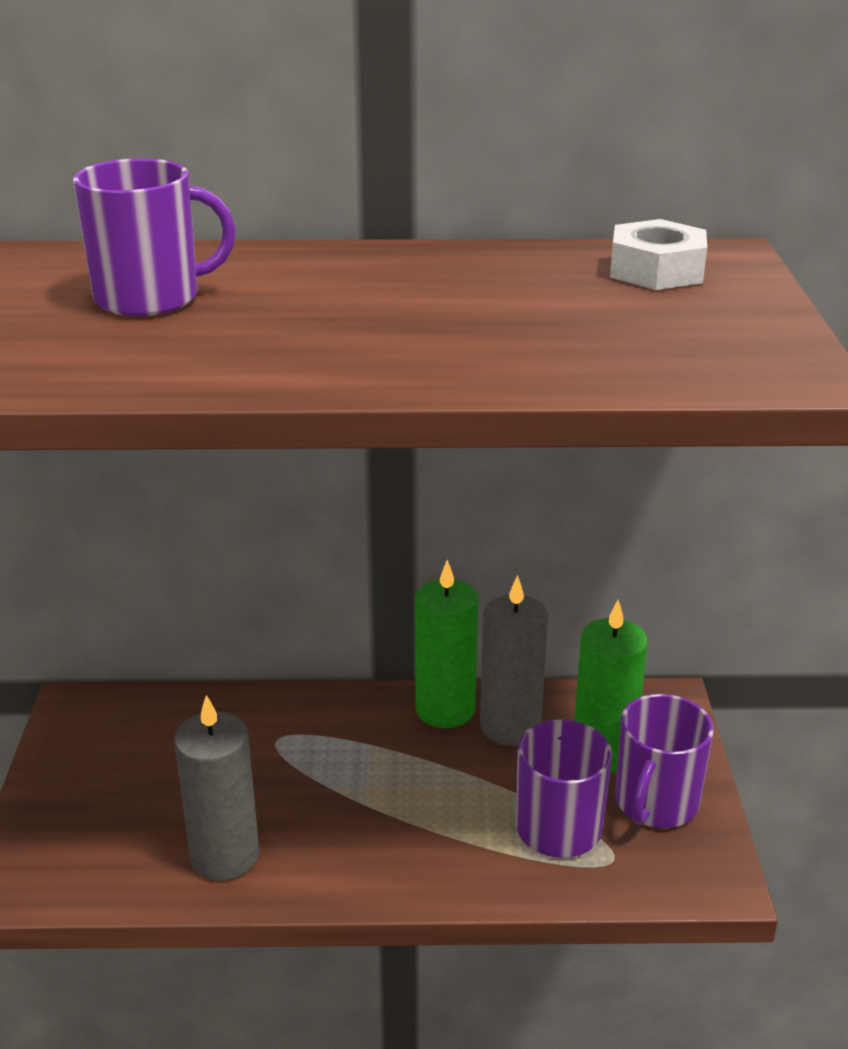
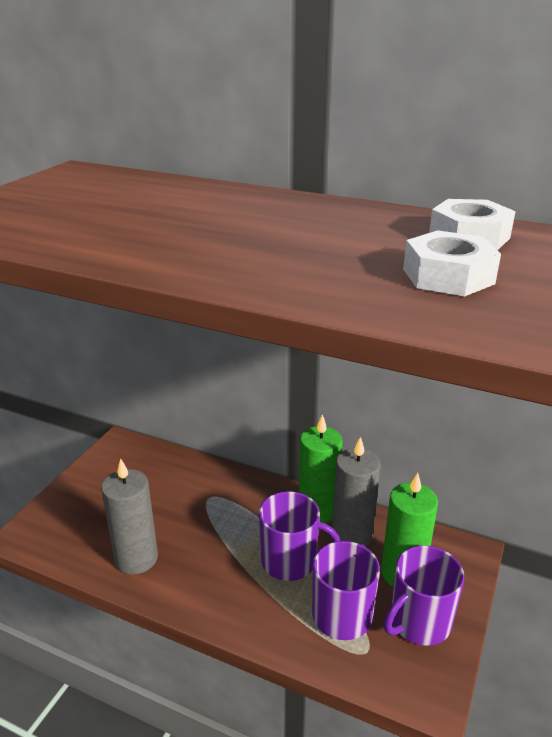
camera: 25 degrees right, 0 degrees up
purple mug [73,158,236,316] -> purple mug moved to [259,491,340,581]
none -> white nut [403,230,501,296]

